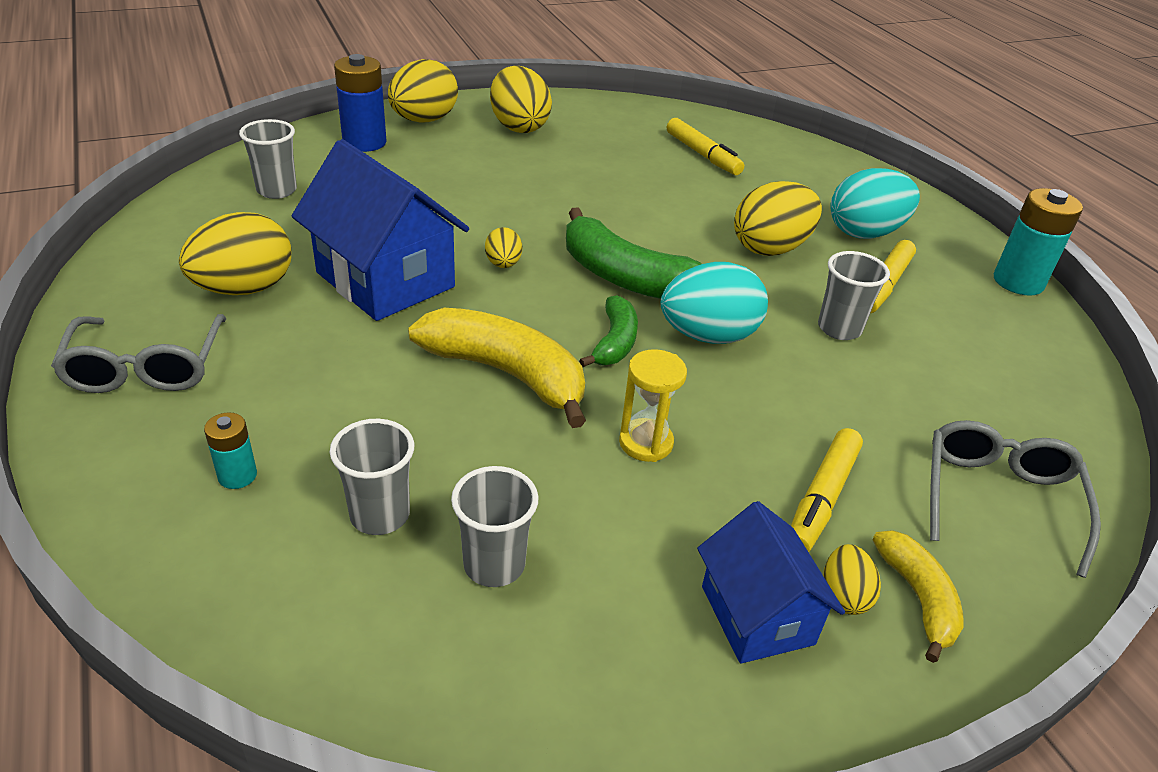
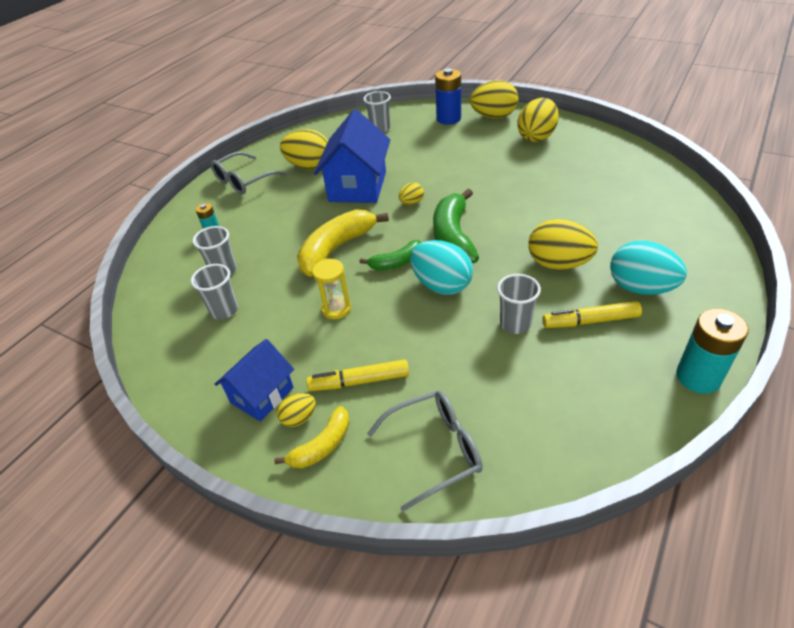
camera: 60 degrees right, 5 degrees up
yellow banana [408,308,586,428] -> yellow banana turned 135 degrees counterclockwise [297,210,389,277]
yellow marker [667,118,744,175] -> none

